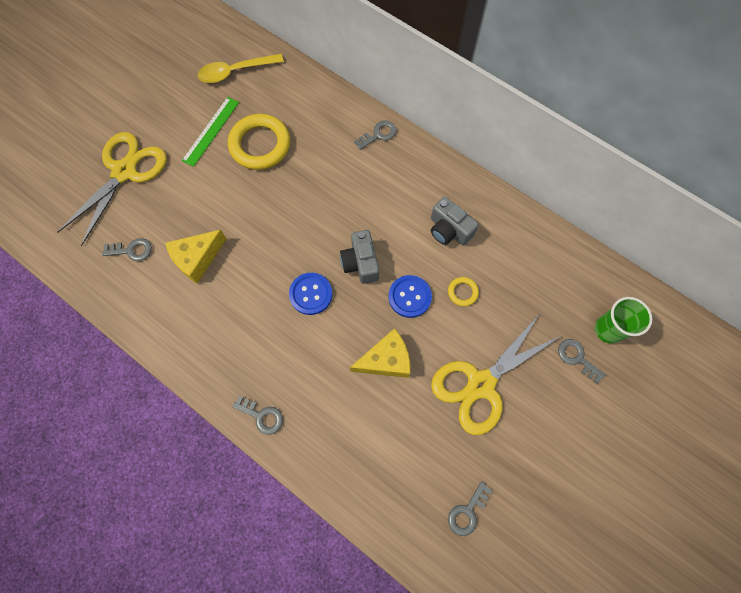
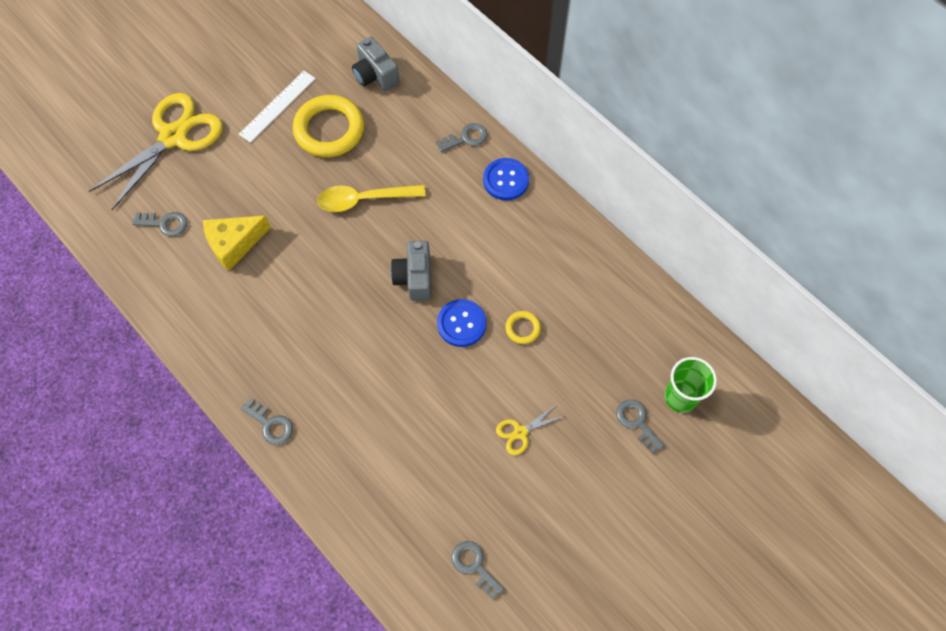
camera: 10 degrees right, 5 degrees down
green ruler [182,97,239,167] -> white ruler [239,71,316,143]
yellow spoon [198,54,284,83] -> yellow spoon moved to [317,185,426,212]
blue button [289,273,332,315] -> blue button moved to [483,158,529,200]
yellow cheese [350,328,410,378] -> none
grey camera [431,197,479,245] -> grey camera moved to [352,36,400,91]
yellow scissors [431,315,561,435] -> yellow scissors [496,403,565,455], size x0.43
grey key [448,481,492,536] -> grey key turned 90 degrees clockwise [451,541,504,600]

